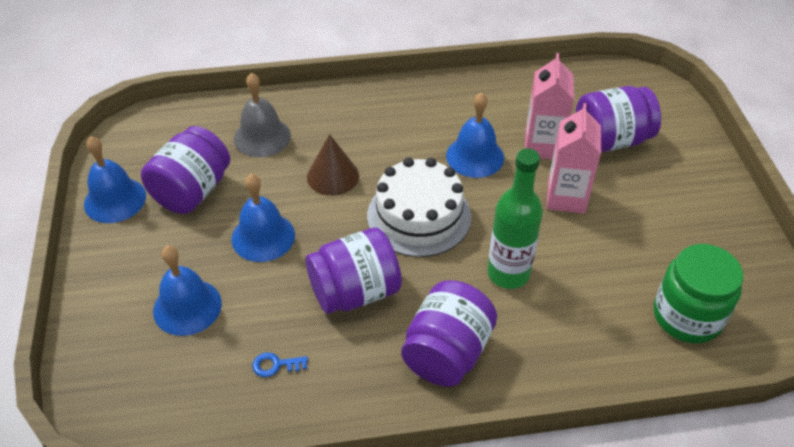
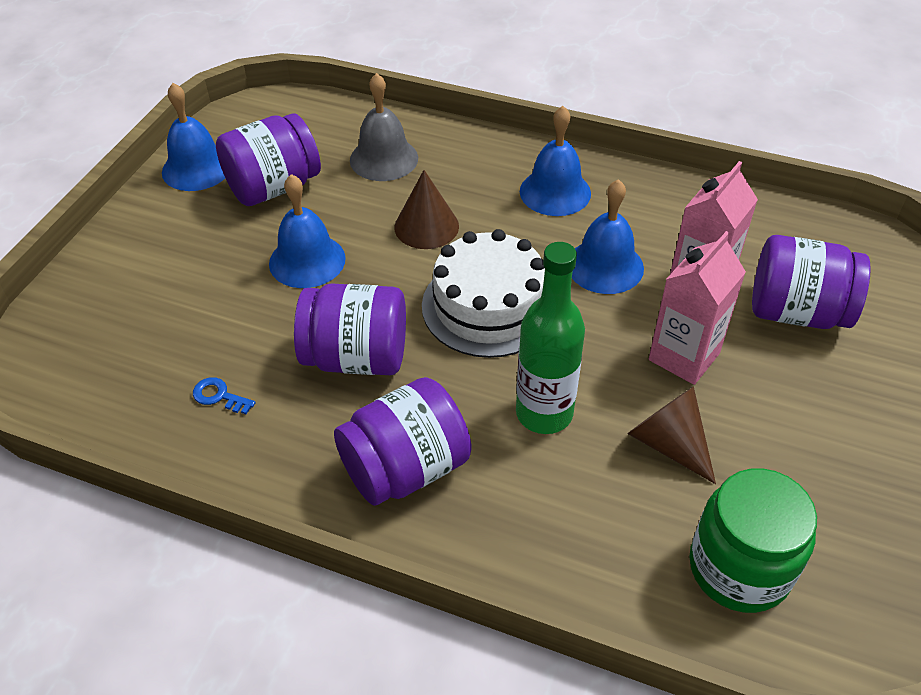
camera: 30 degrees right, 0 degrees up
blue bell [153,246,222,336] -> blue bell moved to [520,106,591,216]
none -> brown cone [627,386,716,484]

